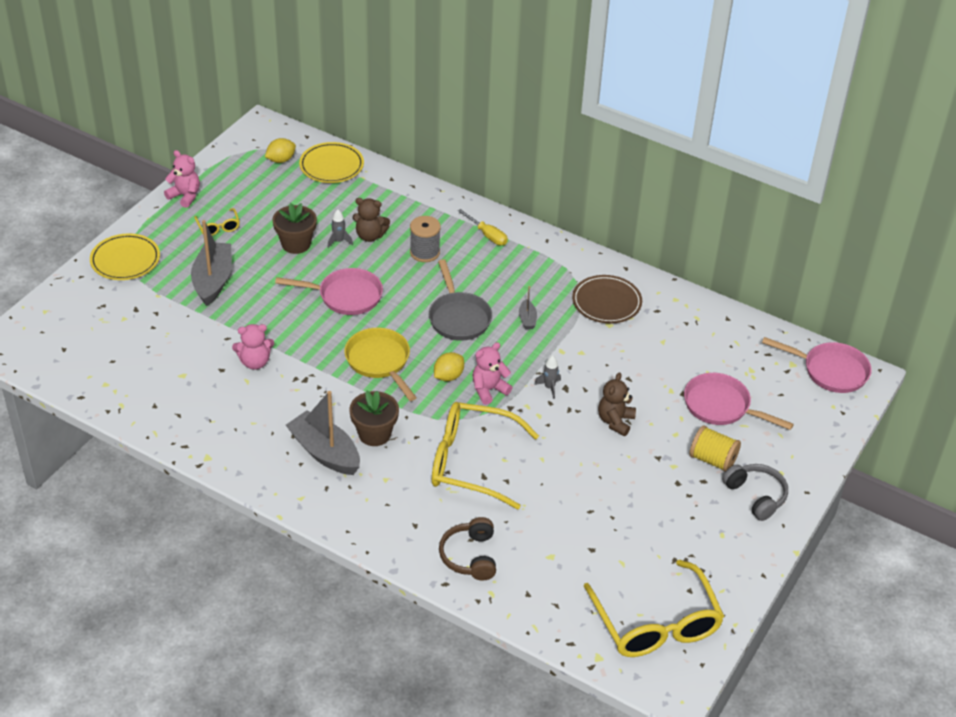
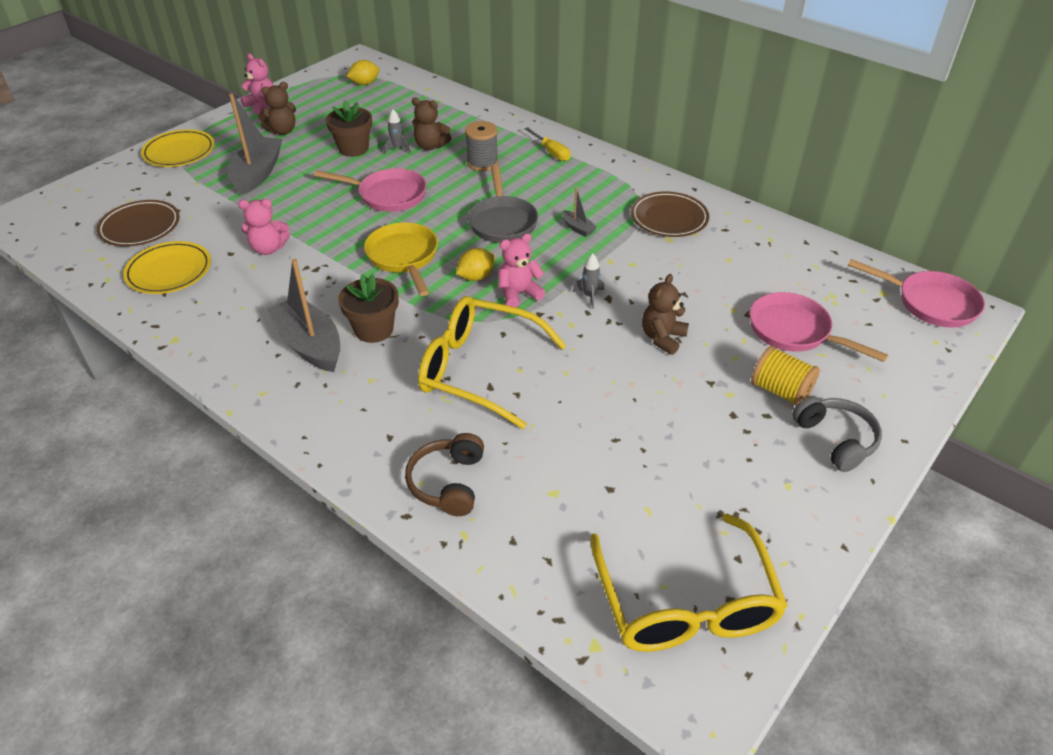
camera: 10 degrees right, 0 degrees up
yellow glasses [194,208,240,236] -> brown teddy bear [258,82,296,135]
yellow plate [299,142,364,183] -> yellow plate moved to [123,241,211,294]
grey boat [519,286,537,329] -> grey boat turned 45 degrees counterclockwise [562,187,597,237]
none -> brown plate [96,200,180,247]

